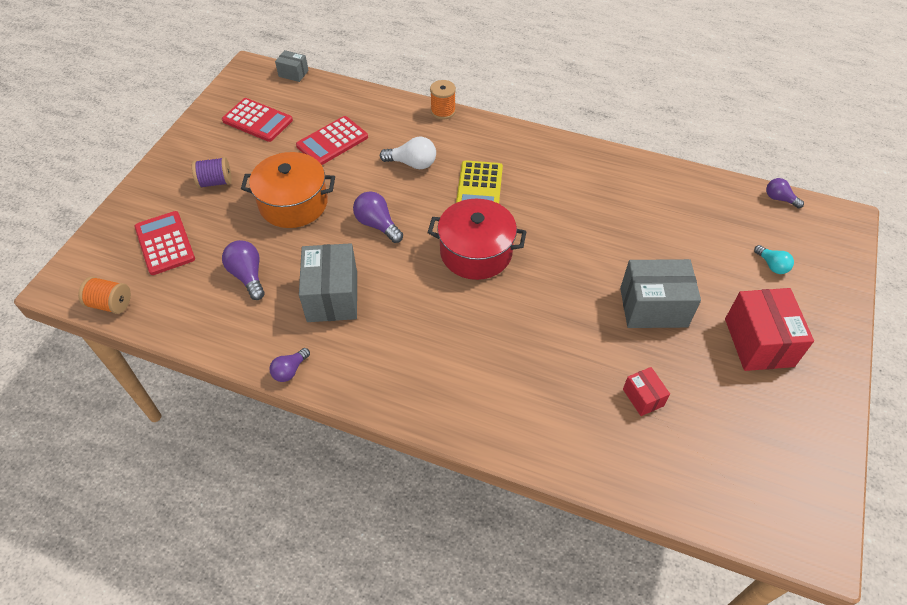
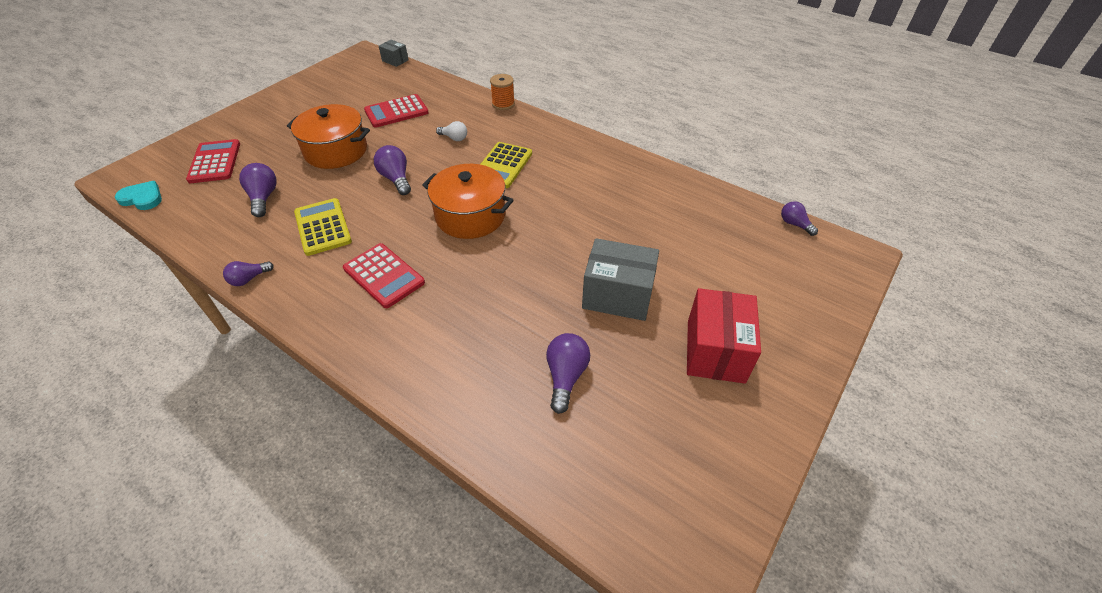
camera: 15 degrees right, 5 degrees down
orange spool [78,276,131,314] -> turquoise heart [115,181,162,210]
purple spool [192,157,232,188] -> none
red calculator [222,98,293,142] -> red calculator moved to [343,243,425,308]
grey box [299,243,357,322] -> yellow calculator [294,198,352,256]
white light bulb [380,137,436,169] -> white light bulb [436,121,467,141], size x0.66
red pot [428,199,527,280] -> orange pot [422,164,514,239]
red box [623,367,670,416] -> purple light bulb [546,333,590,414]
turquoise light bulb [754,245,794,274] -> none

